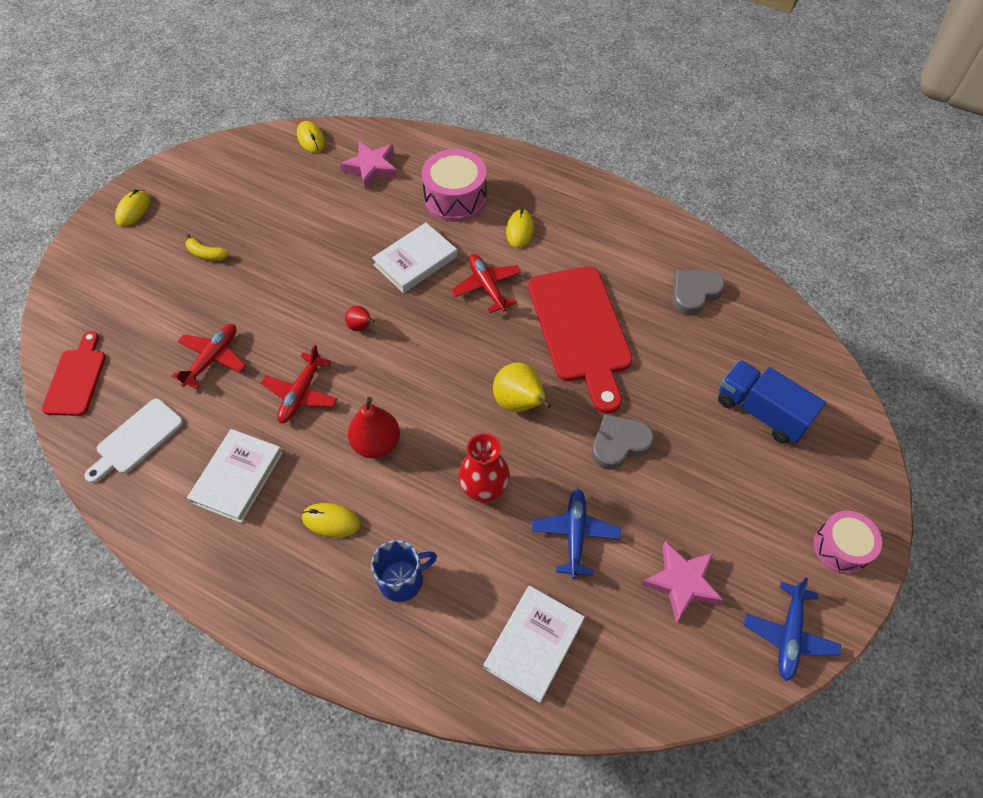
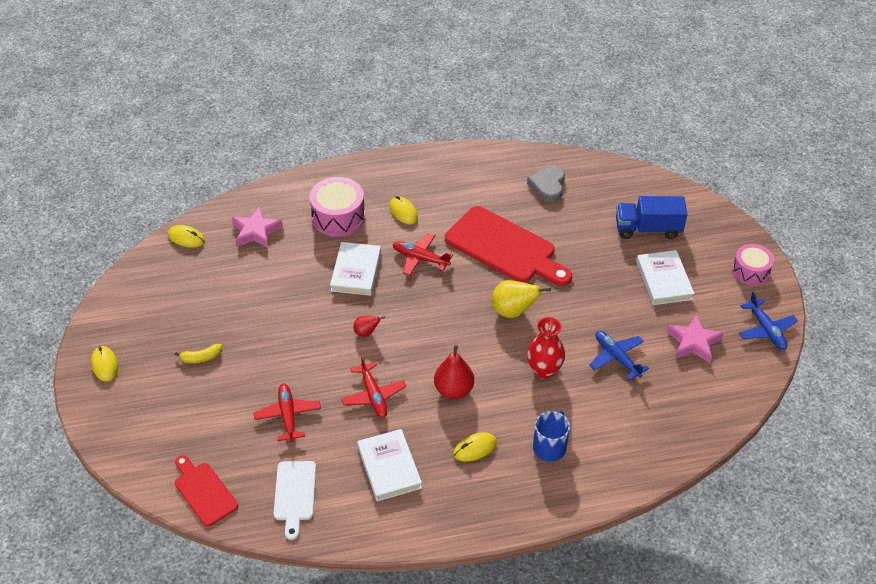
camera: 40 degrees left, 10 degrees down
white book [484,586,585,703] -> white book moved to [636,250,694,305]
grey heart [592,414,654,470] -> none

